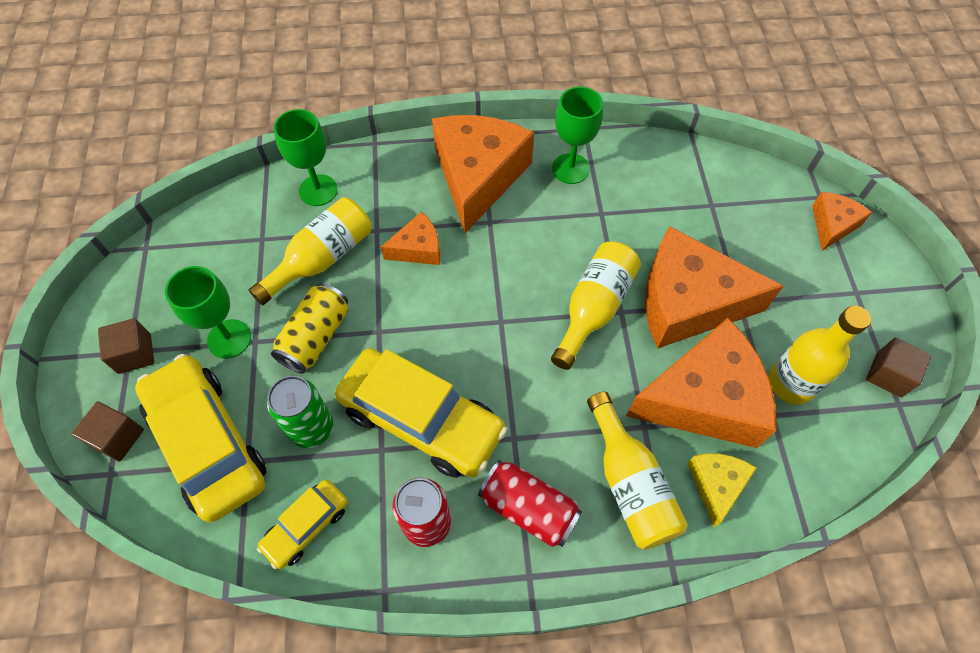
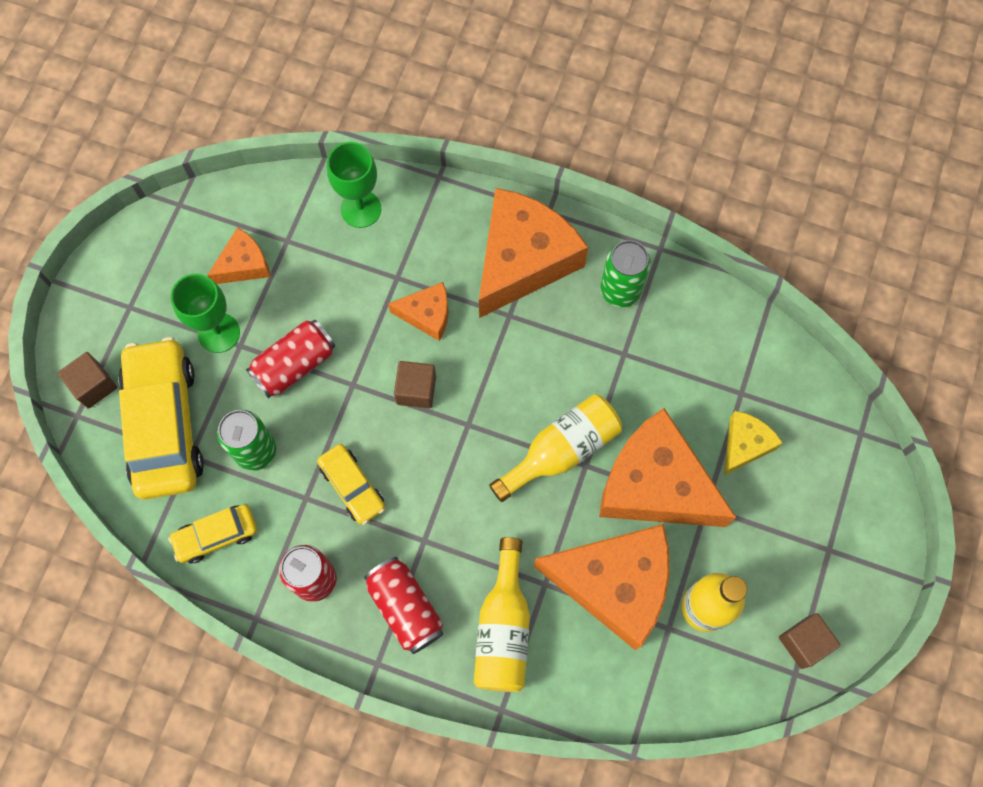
camera: 25 degrees right, 10 degrees up
brown cube [98,318,154,374] -> brown cube moved to [394,361,436,409]
yellow bottle [249,197,371,305] -> none
yellow can [271,283,348,374] -> red can [246,320,335,398]
yellow car [335,348,508,478] -> yellow car [317,444,385,525], size x0.52
green goblet [552,87,603,184] -> green can [600,240,651,307]
yellow cheese [687,453,757,527] -> yellow cheese moved to [724,411,783,475]
orange cheese [812,192,872,251] -> orange cheese moved to [207,227,271,284]

